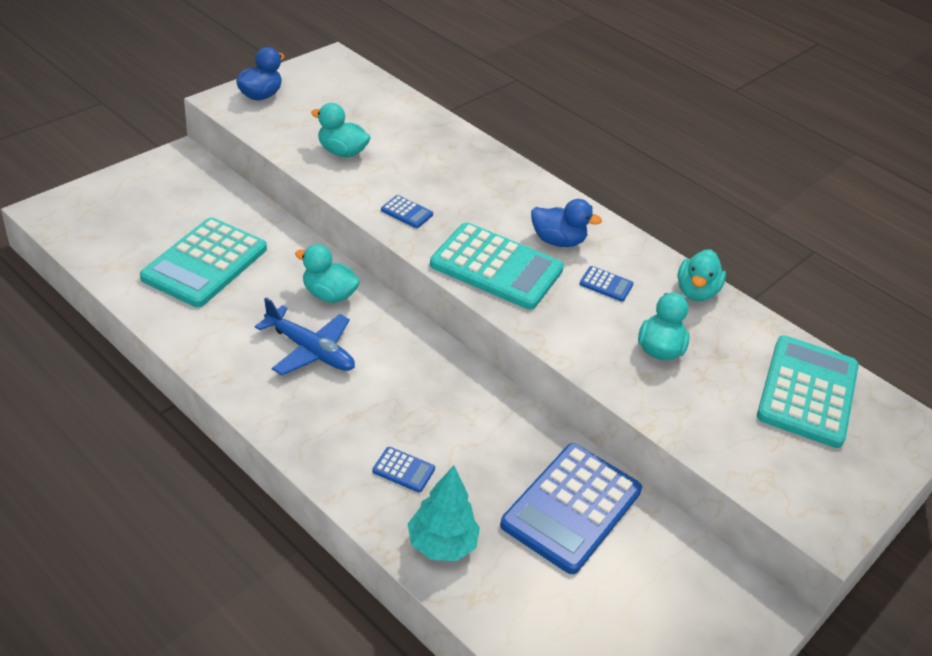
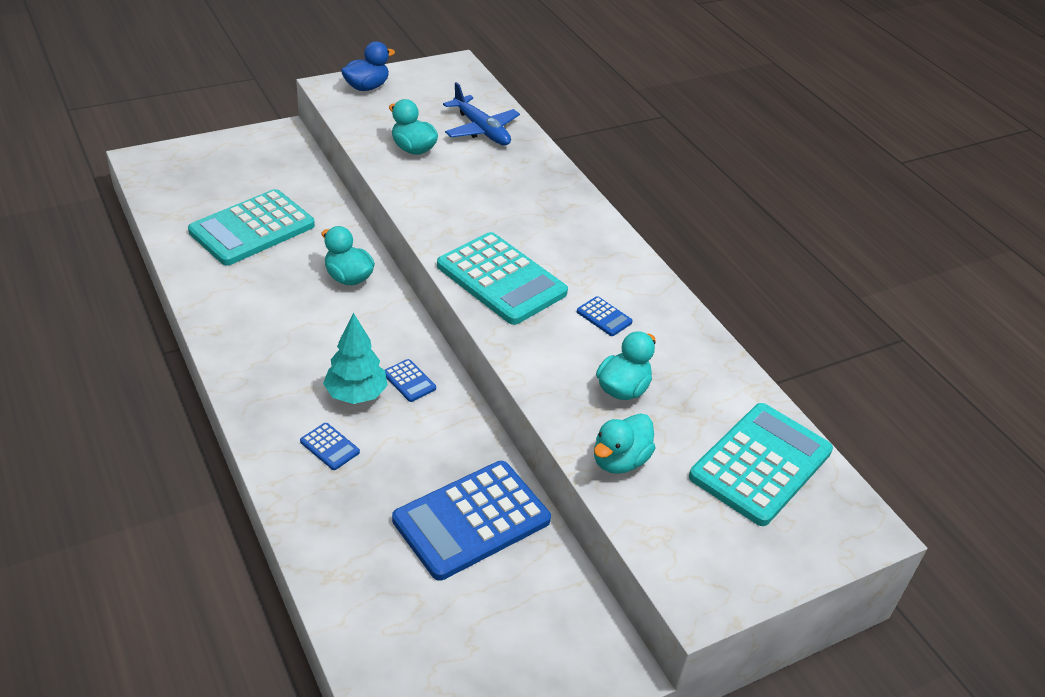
camera: 20 degrees right, 0 degrees up
blue plane [255,298,355,375] -> blue plane moved to [443,82,520,146]
blue calculator [381,195,433,228] -> blue calculator moved to [385,359,436,402]
turquoise tree [408,466,480,561] -> turquoise tree moved to [323,313,388,404]
blue duck [531,199,602,247] -> none
turquoise duck [678,249,726,301] -> turquoise duck moved to [594,413,655,474]

